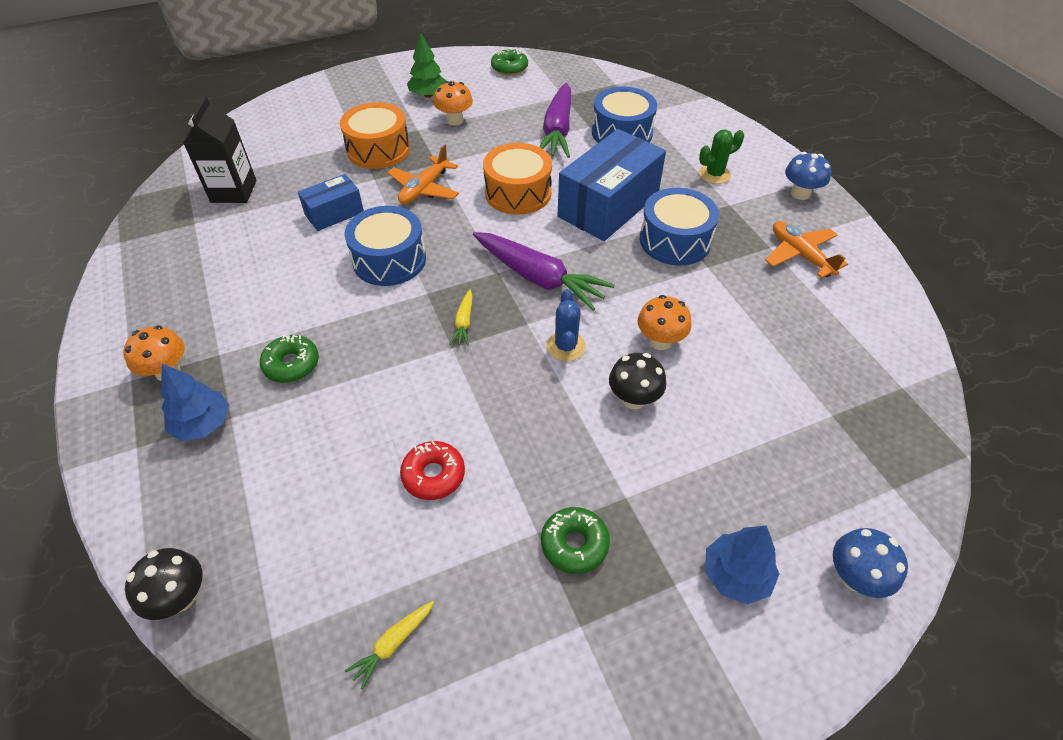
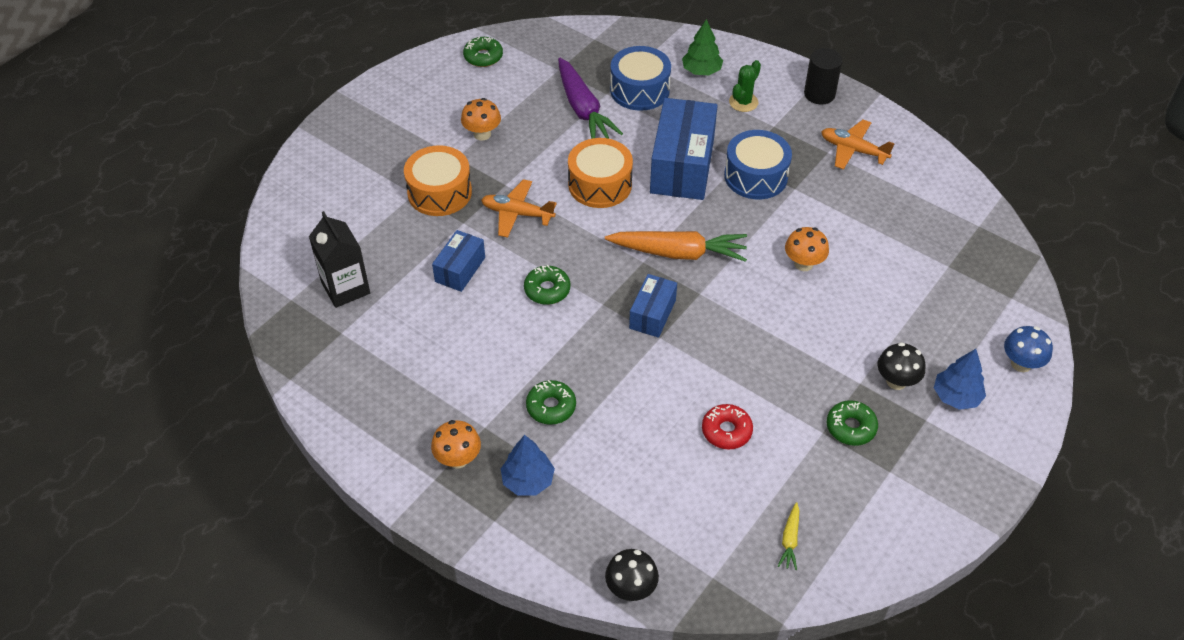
camera: 30 degrees left, 0 degrees up
blue drum [345,206,426,286] -> green donut [524,265,570,305]
orange plane [388,144,459,204] -> orange plane turned 105 degrees clockwise [481,179,557,238]
green tree [407,33,446,98] -> green tree moved to [682,19,723,75]
yellow carrot [450,289,472,346] -> blue box [629,274,677,338]
purple carrot [473,232,614,311] -> orange carrot [605,231,747,262]
blue cactus [546,289,586,361] -> none
black mushroom [609,353,666,409] -> black mushroom moved to [878,342,925,390]
blue mushroom [785,152,831,200] -> black cylinder [804,48,842,104]

